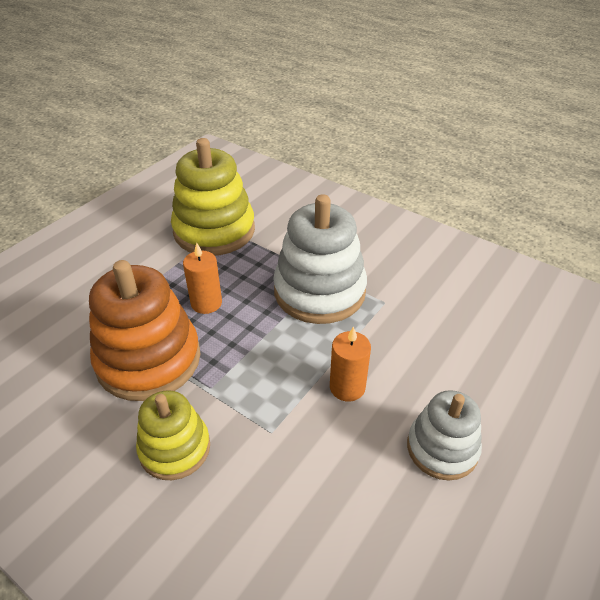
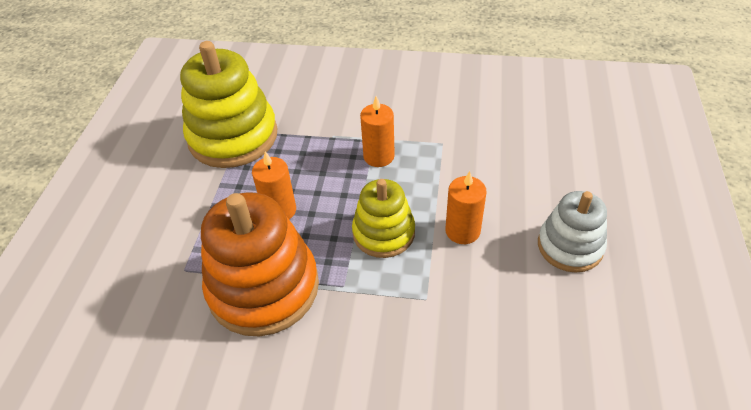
camera: 25 degrees left, 5 degrees up
yellow stacking toy [136,390,210,480] -> yellow stacking toy moved to [352,179,415,258]
white stacking toy [273,194,367,324] -> orange candle [360,96,395,167]

